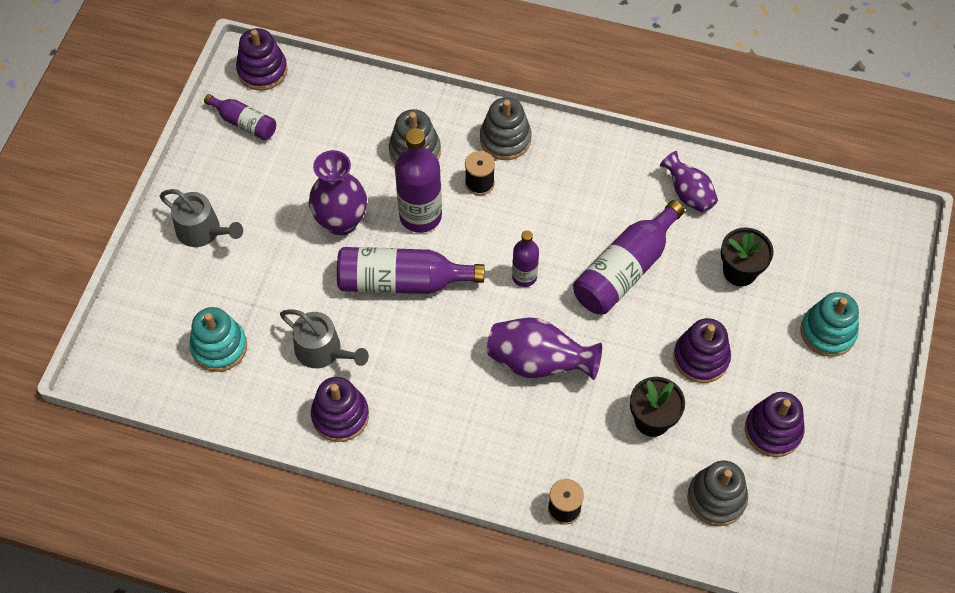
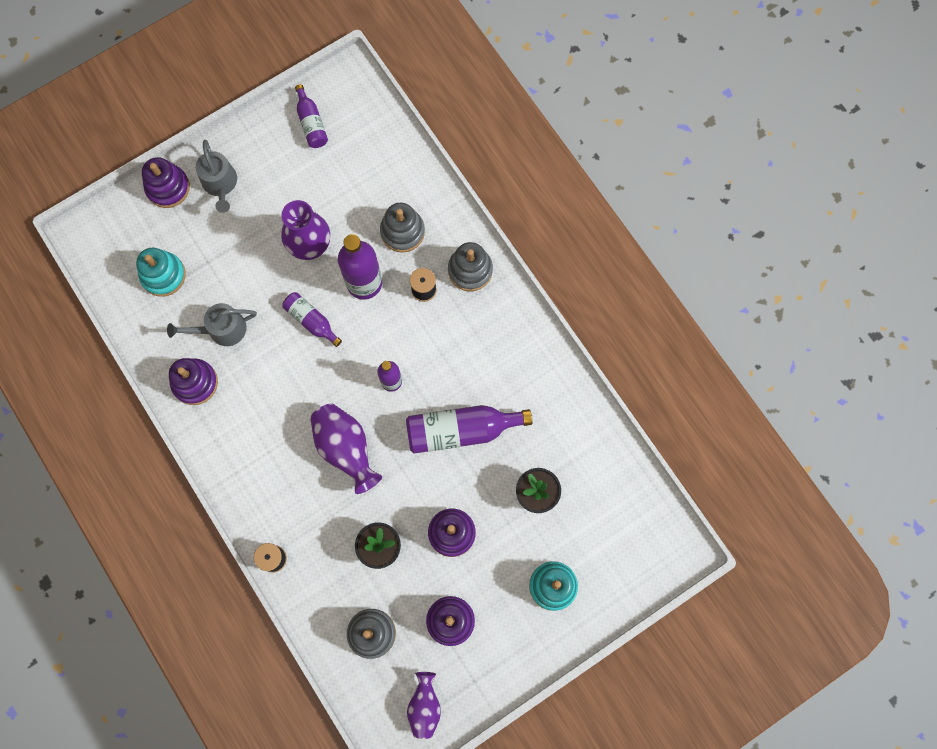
camera: 40 degrees right, 15 degrees up
purple stacking toy [236,28,287,91] -> purple stacking toy moved to [142,157,190,208]
grey watering can [280,309,369,368] -> grey watering can turned 90 degrees clockwise [167,303,257,346]
purple bottle [337,247,485,294] -> purple bottle [282,292,342,347], size x0.58
purple vase [660,151,718,213] -> purple vase moved to [407,672,441,739]

